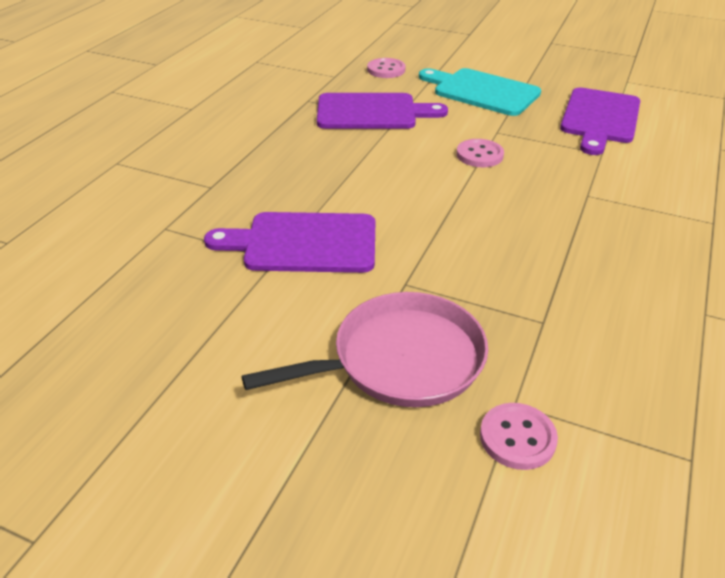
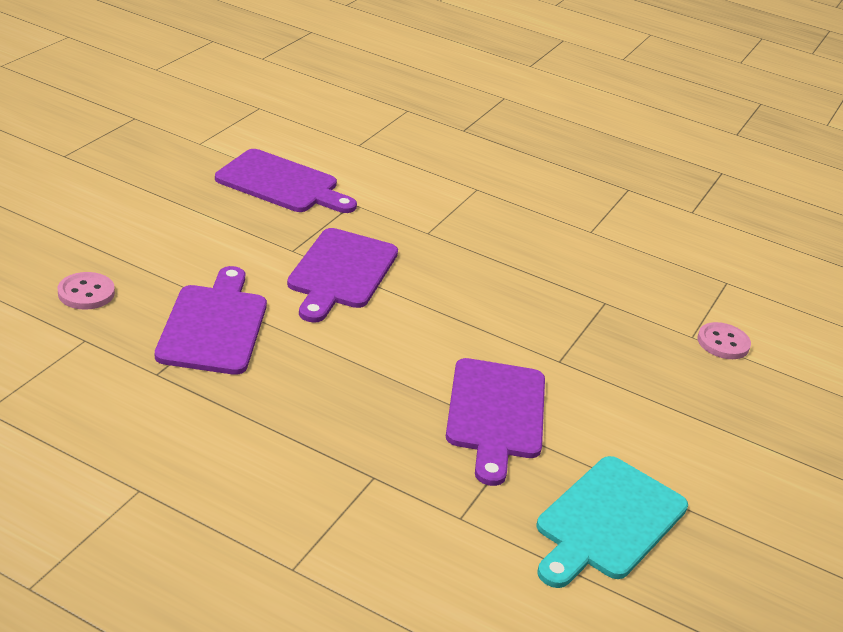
camera: 90 degrees left, 5 degrees down
pink pan [242,292,488,407] -> none
turquoise cutting board [419,68,541,116] -> turquoise cutting board moved to [537,456,688,588]
pink button [457,139,504,167] -> purple cutting board [287,228,398,323]

